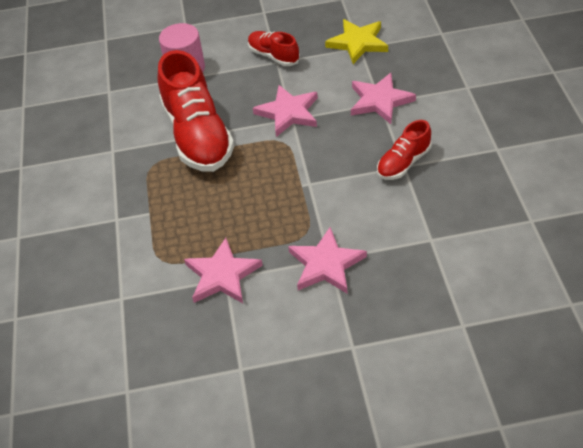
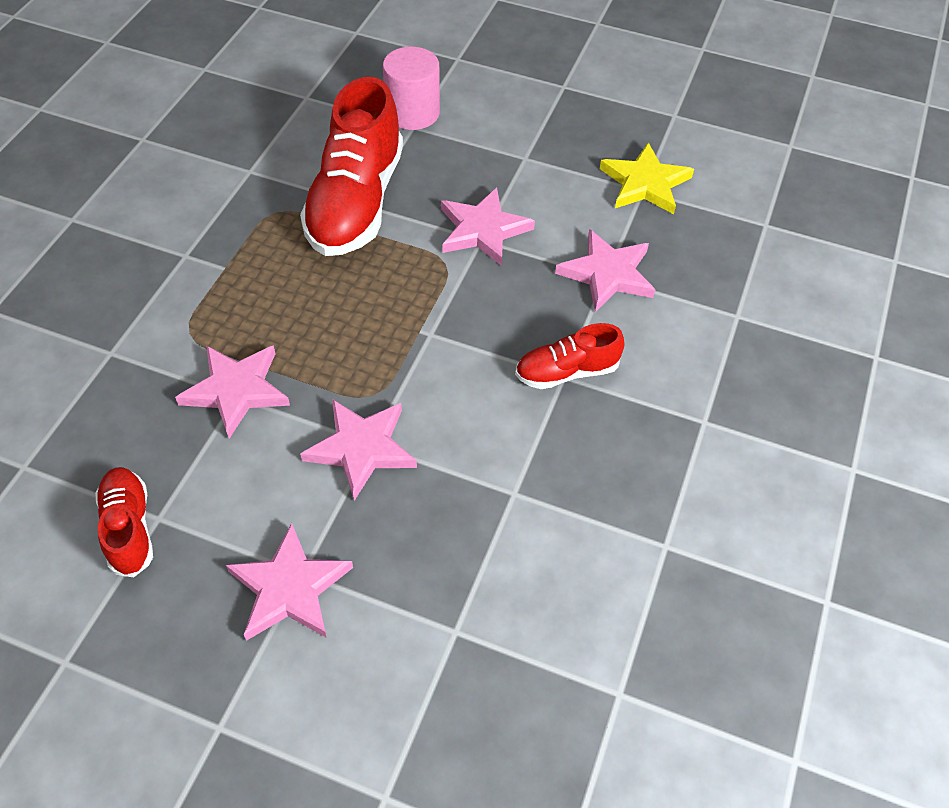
camera: 25 degrees right, 5 degrees up
red shoe [248,31,300,66] -> red shoe moved to [95,467,153,577]
none -> pink star [226,523,353,641]

